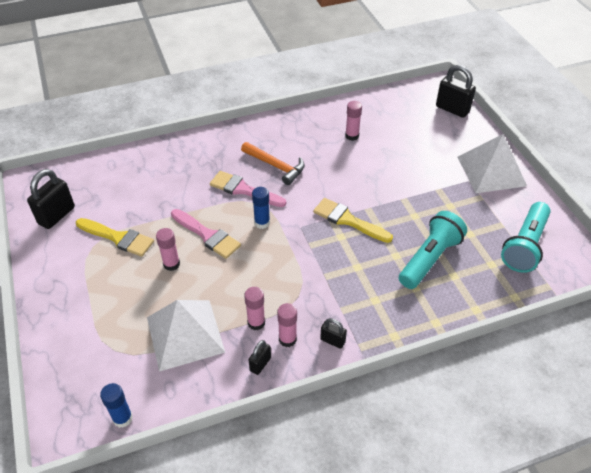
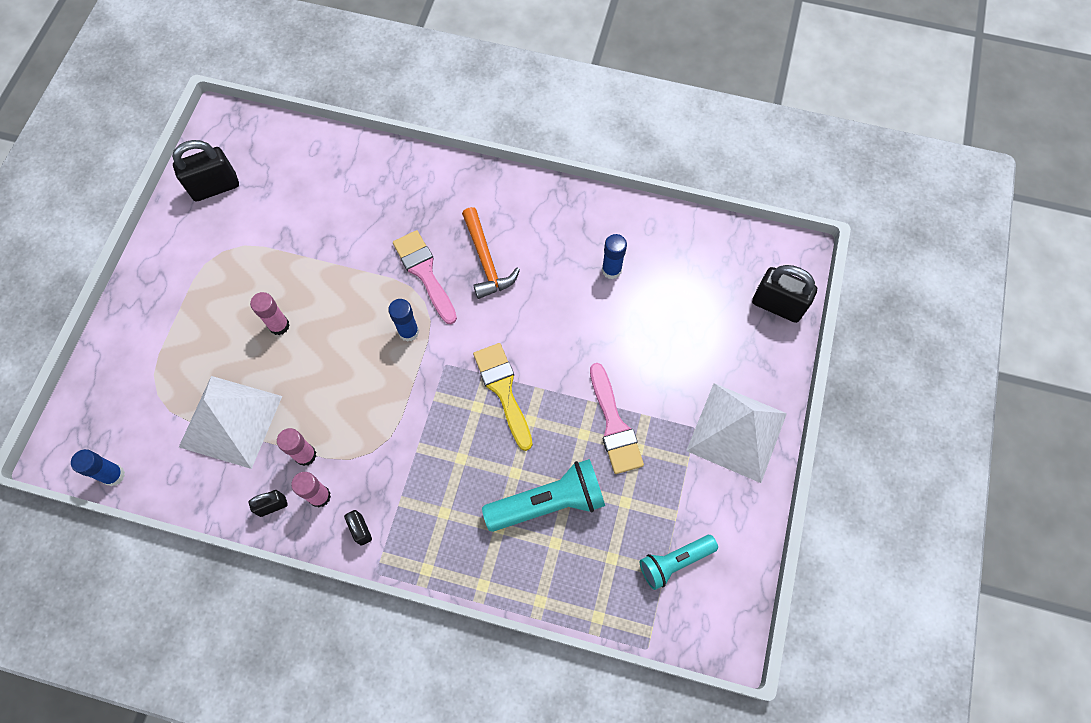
camera: 35 degrees right, 20 degrees up
yellow brush [76,218,154,257] -> none
pink brush [171,209,241,259] -> pink brush moved to [590,363,644,474]
pink glue stick [345,101,362,141] -> blue glue stick [602,234,627,279]
black padlock [436,65,476,118] -> black padlock turned 45 degrees counterclockwise [752,265,817,323]
turquoise flashlight [501,202,551,273] -> turquoise flashlight [640,535,718,590], size x0.65

